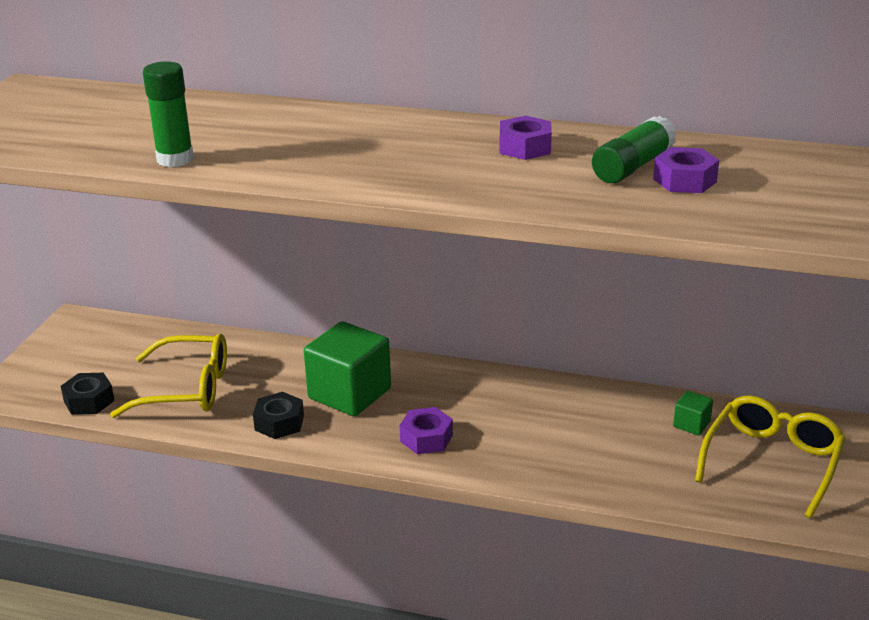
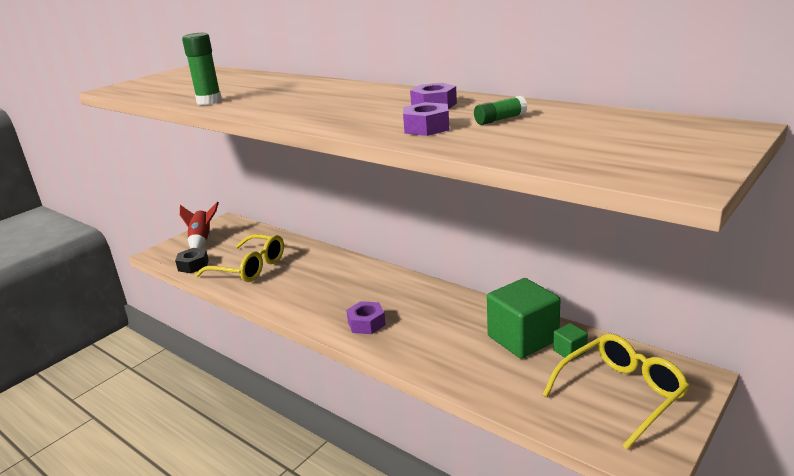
camera: 25 degrees right, 5 degrees down
black nut [253,392,304,439] -> none
green cube [304,321,391,416] -> green cube moved to [487,278,560,359]
green glue stick [592,116,677,183] -> green glue stick [474,96,527,125], size x0.62
purple nut [653,147,719,193] -> purple nut moved to [403,102,449,136]
none -> red rocket [180,201,219,249]

